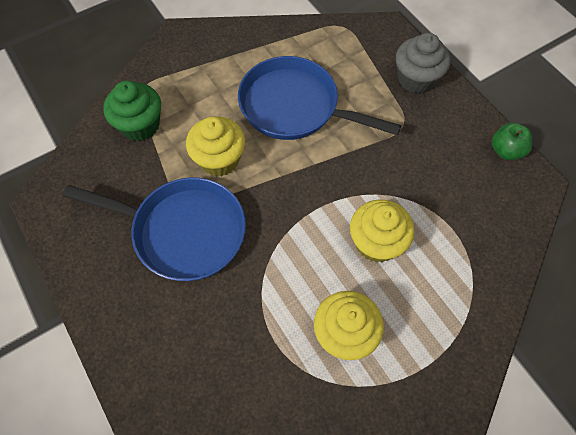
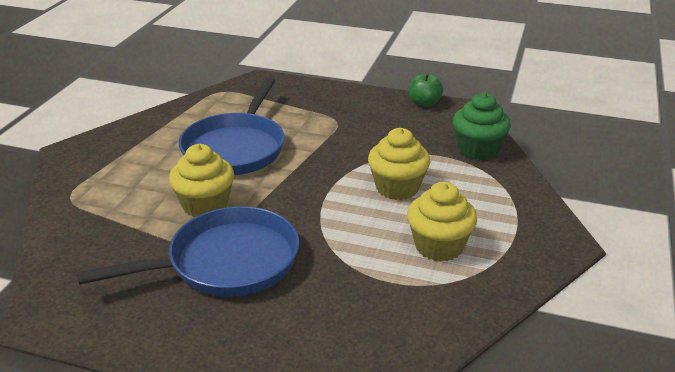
camera: 40 degrees left, 30 degrees down
green cupcake [103,81,161,141] -> green cupcake moved to [453,93,511,160]
blue pan [238,56,402,140] -> blue pan turned 60 degrees counterclockwise [179,77,285,175]
grey cupcake [396,33,450,94] -> none

